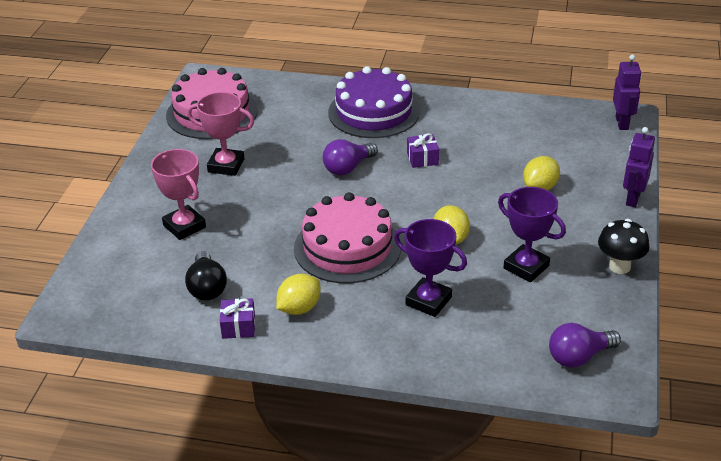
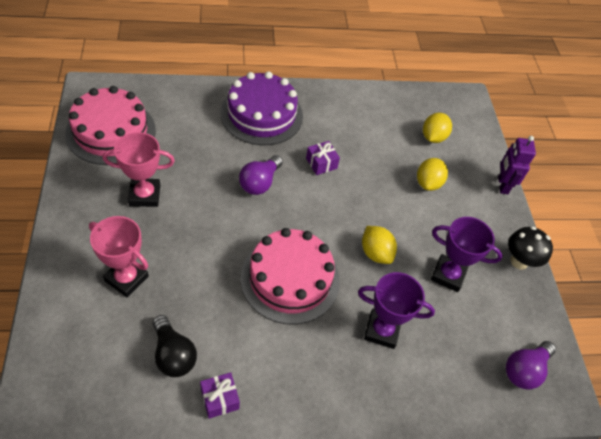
camera: 25 degrees left, 15 degrees up
yellow lemon [276,274,320,315] -> yellow lemon moved to [423,113,452,143]
purple robot [613,54,642,130] -> none

